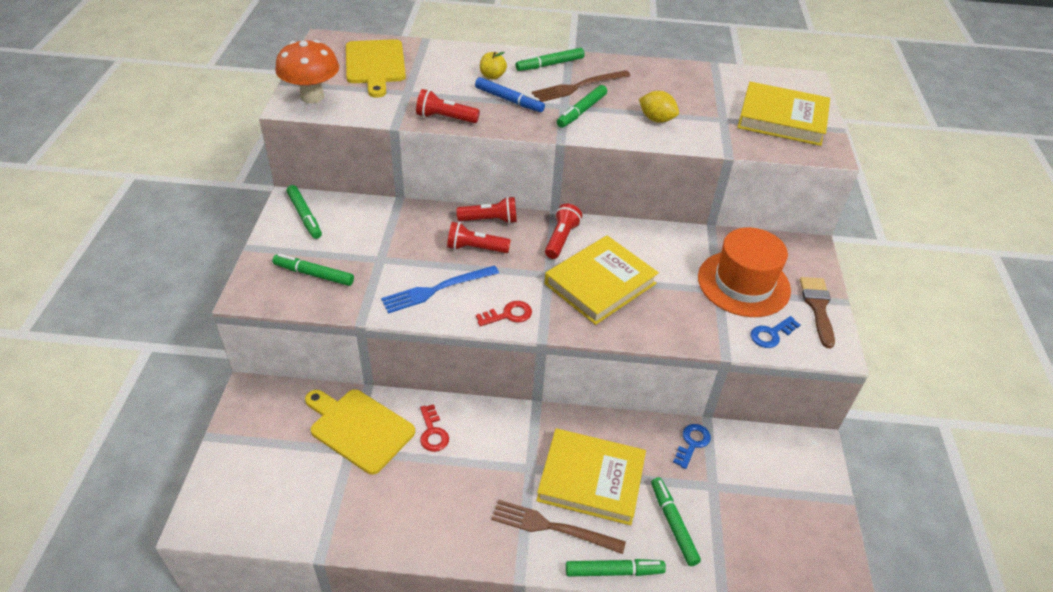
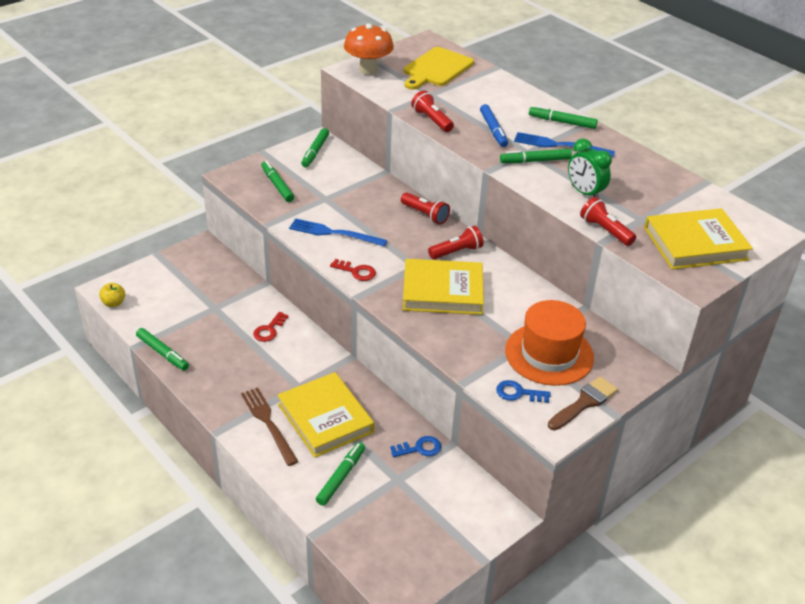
camera: 45 degrees right, 5 degrees down
yellow cutting board [305,389,415,475] -> none
red flashlight [447,222,511,253] -> red flashlight moved to [580,197,636,246]
yellow apple [480,52,507,80] -> yellow apple moved to [99,283,125,307]
brown fork [532,70,631,102] -> blue fork [514,132,615,157]
green marker [566,559,666,577] -> green marker moved to [136,328,189,371]
yellow lemon [639,91,679,123] -> green clock [568,139,612,198]
yellow book [737,82,830,146] -> yellow book turned 75 degrees counterclockwise [644,208,753,270]

